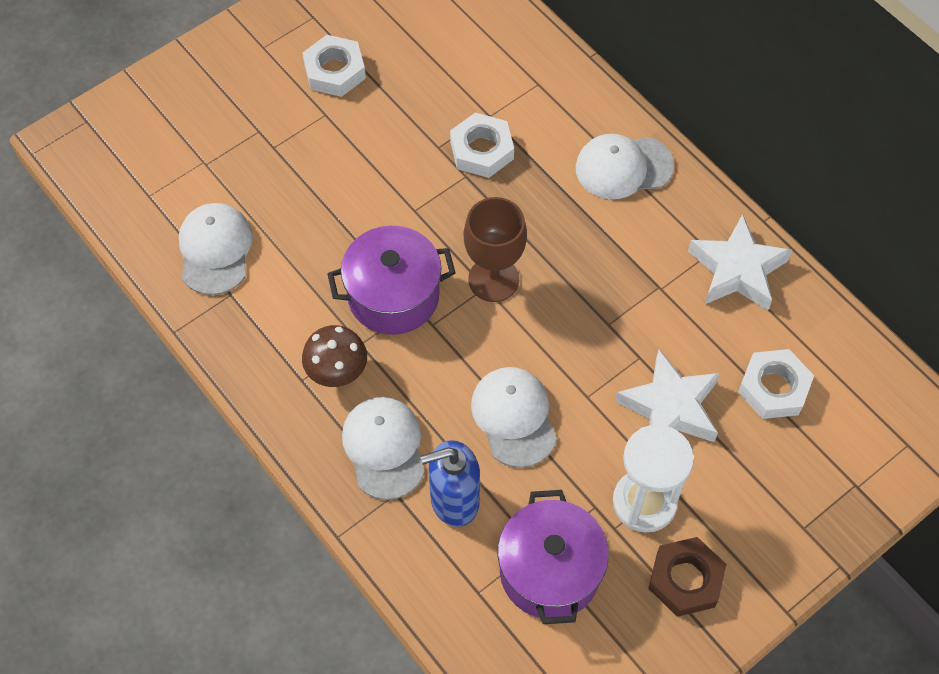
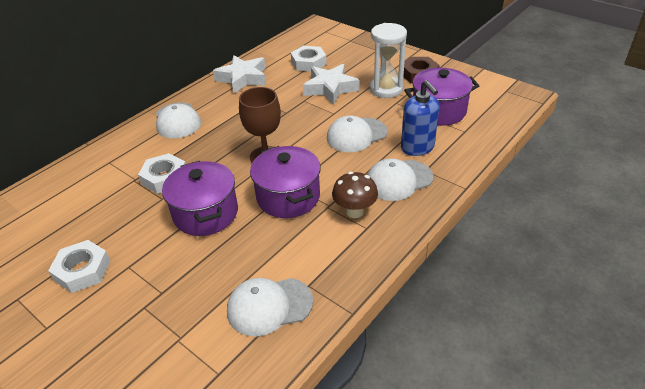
camera: 100 degrees left, 20 degrees down
none -> purple pot [162,161,238,236]

